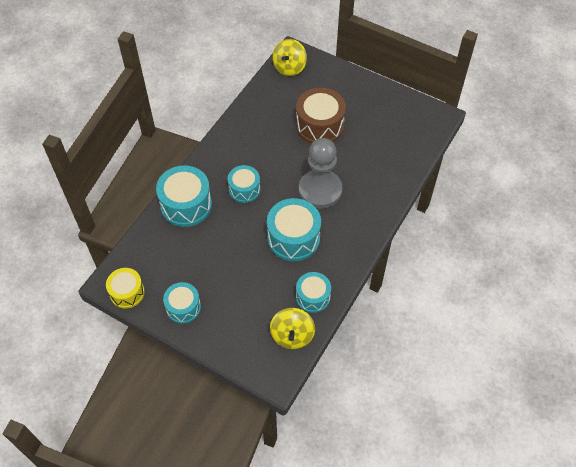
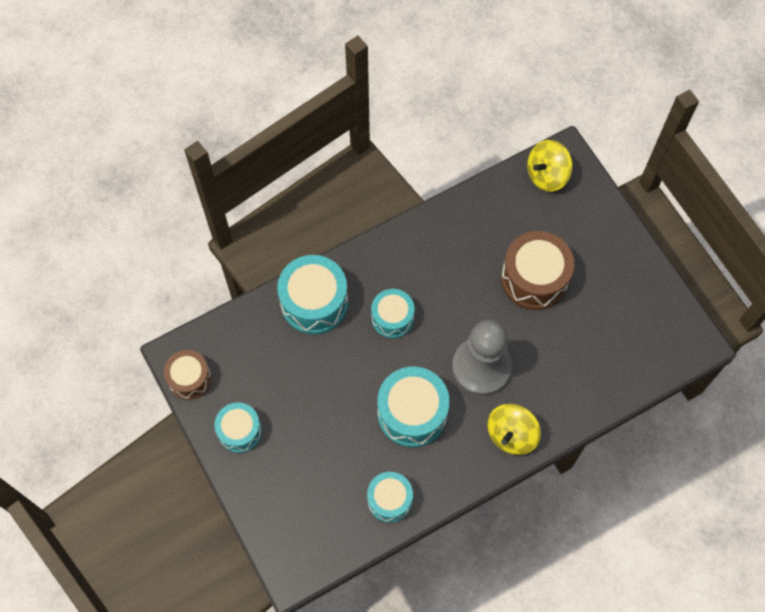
camera: 30 degrees right, 10 degrees up
yellow drum [106,268,145,309] -> brown drum [164,350,212,400]
yellow spinning top [270,308,315,349] -> yellow spinning top moved to [487,404,541,455]

